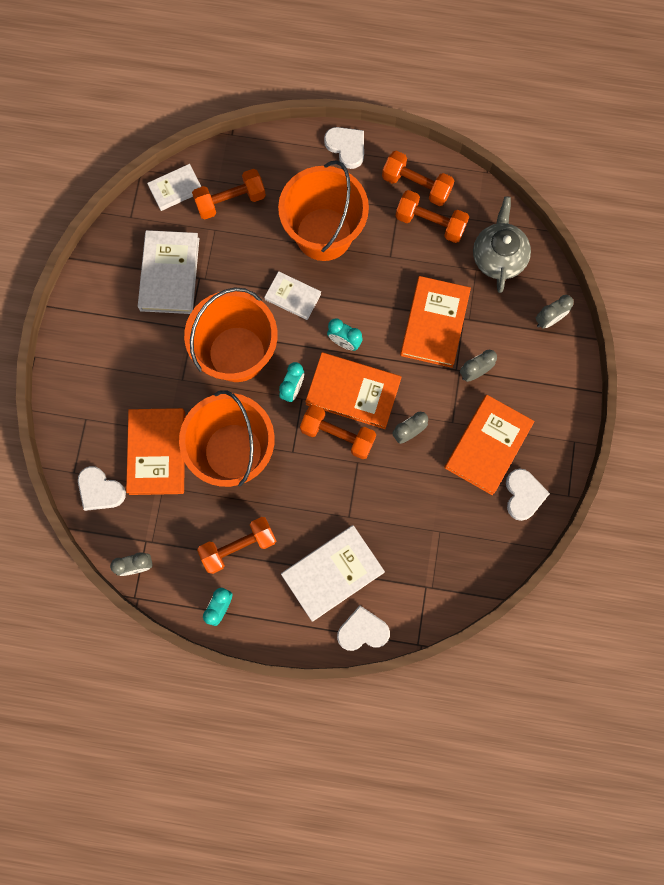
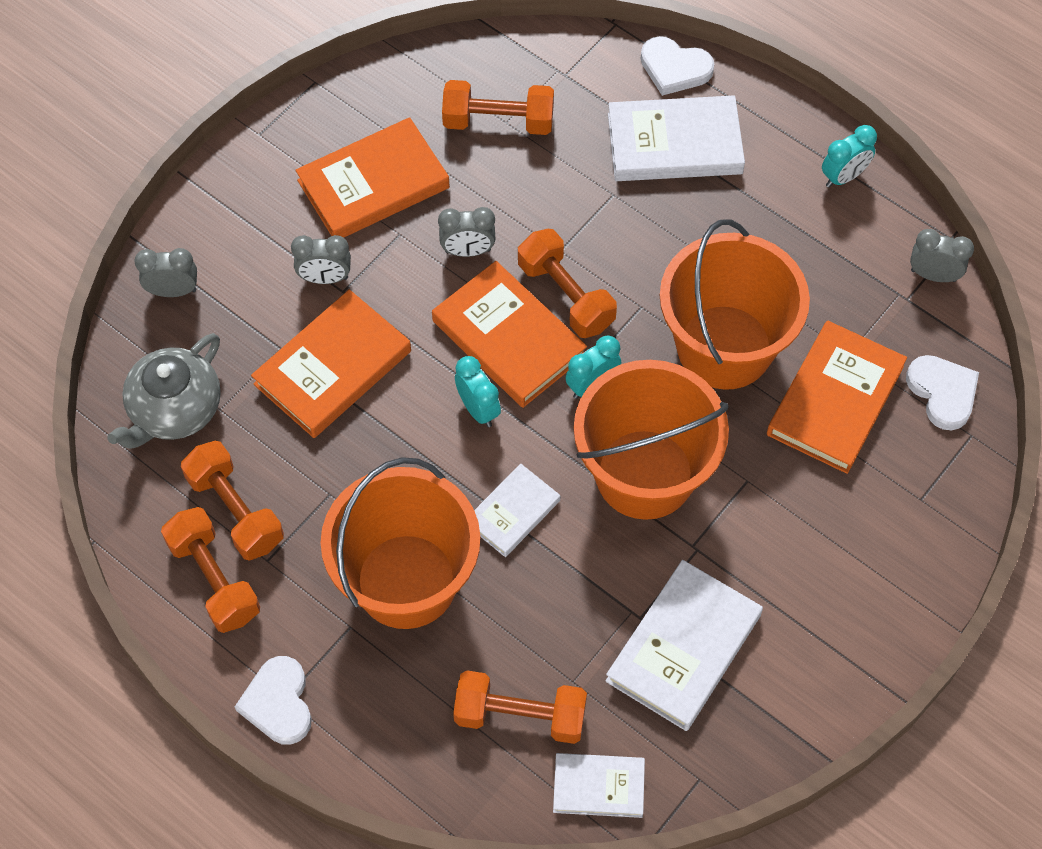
camera: 150 degrees left, 15 degrees down
orange dumbbell [197,517,276,574] -> orange dumbbell moved to [442,80,554,135]
white book [264,271,321,320] -> white book turned 75 degrees clockwise [474,463,560,557]
white heart [506,469,550,521] -> none

